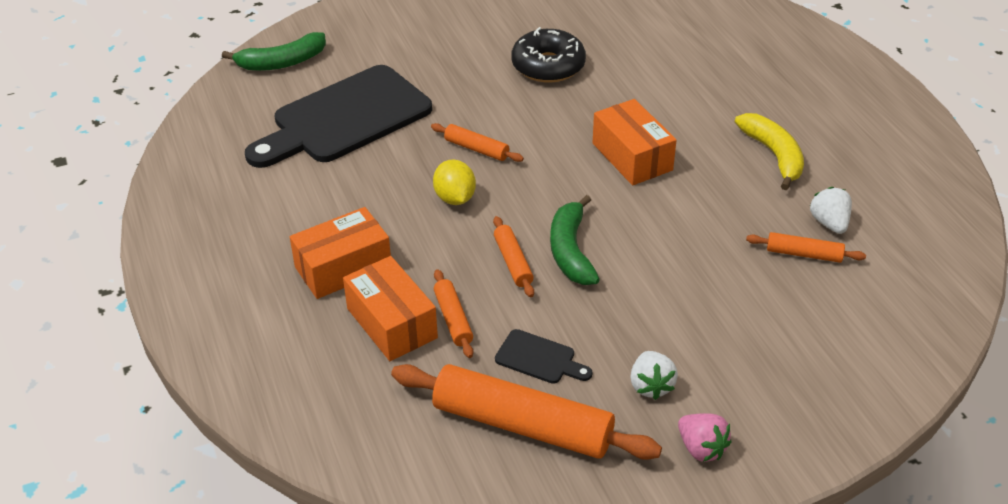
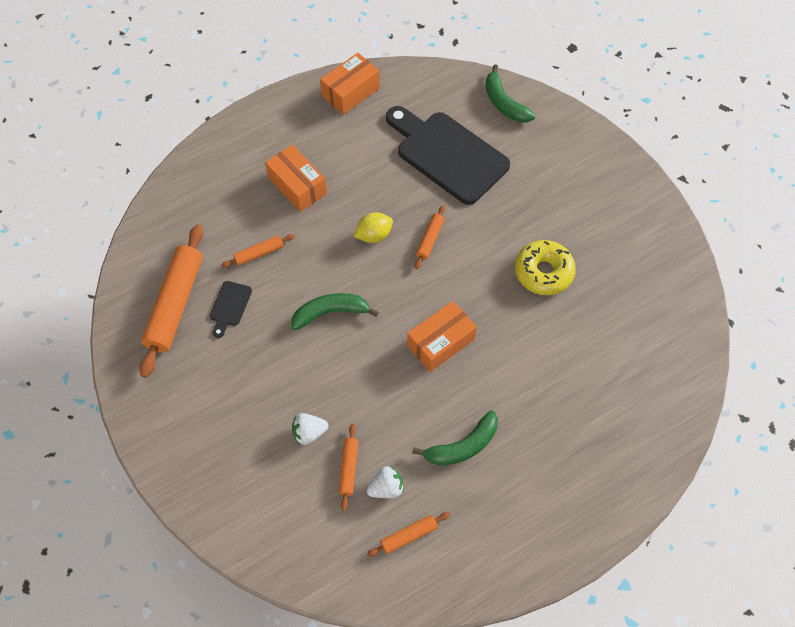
camera: 80 degrees right, 20 degrees up
orange box [343,256,438,361] -> orange box moved to [320,53,380,115]
orange rolling pin [493,216,534,297] -> orange rolling pin moved to [367,512,450,557]
black donut [511,27,586,83] -> yellow donut [515,240,576,295]
white strawberry [630,351,678,400] -> white strawberry moved to [292,413,328,445]
pink strawberry [678,413,732,462] -> none
yellow banana [735,113,804,190] -> green banana [412,410,498,466]

